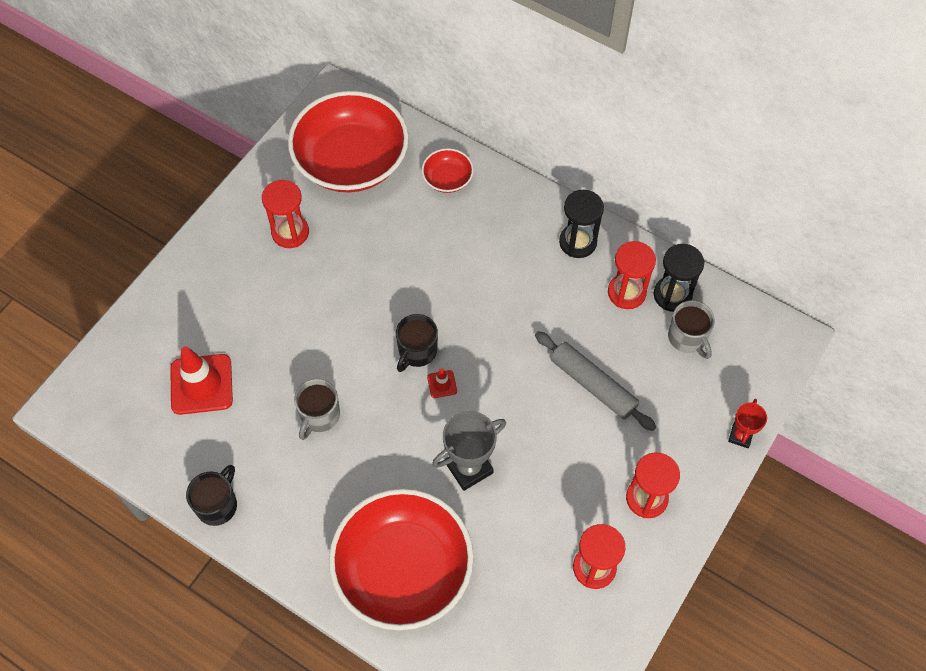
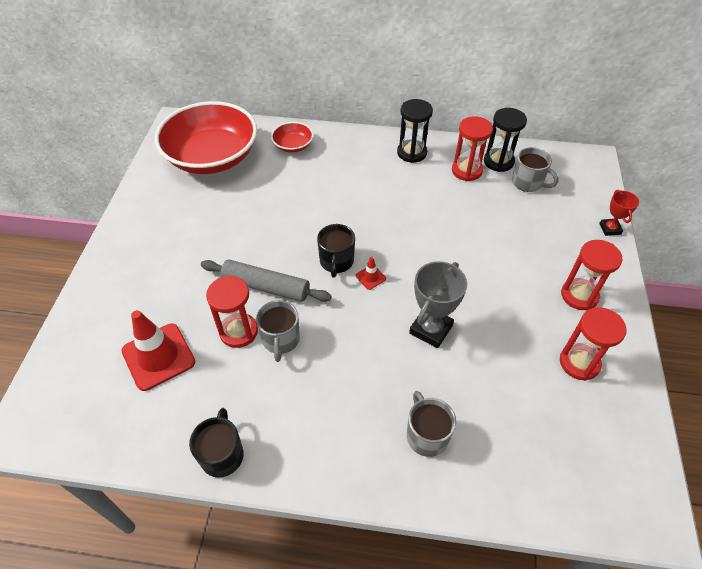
camera: 25 degrees left, 10 degrees down
red hourglass [262,180,309,248] -> red hourglass moved to [206,275,258,348]
red bowl [329,489,474,630] -> grey mug [407,391,456,457]
grey rolling pin [535,331,656,431] -> grey rolling pin moved to [201,259,332,302]

